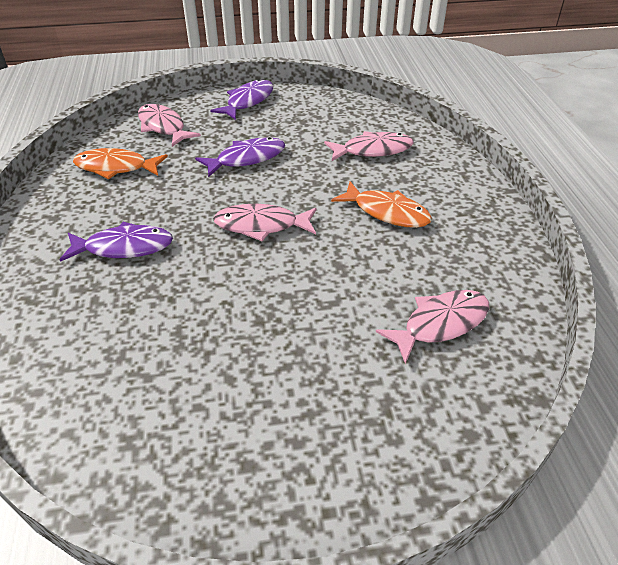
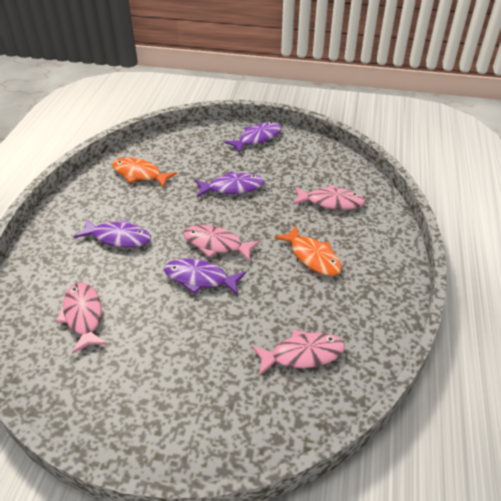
camera: 20 degrees right, 0 degrees up
pink fish [138,104,201,147] -> pink fish moved to [56,283,107,354]
none -> purple fish [164,259,246,295]

